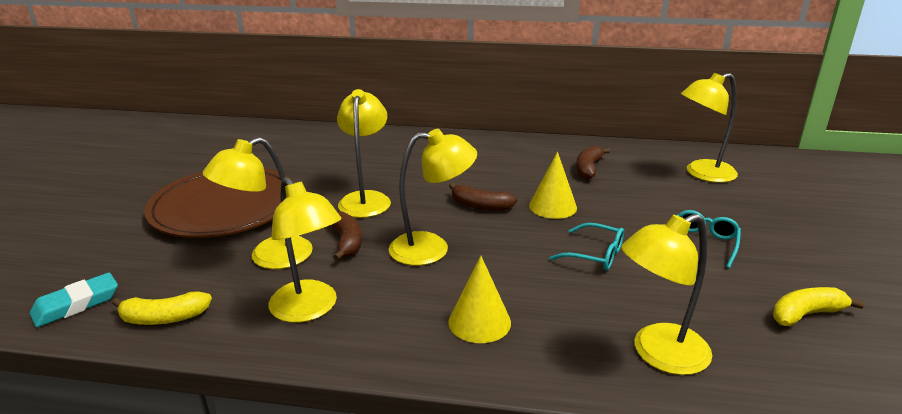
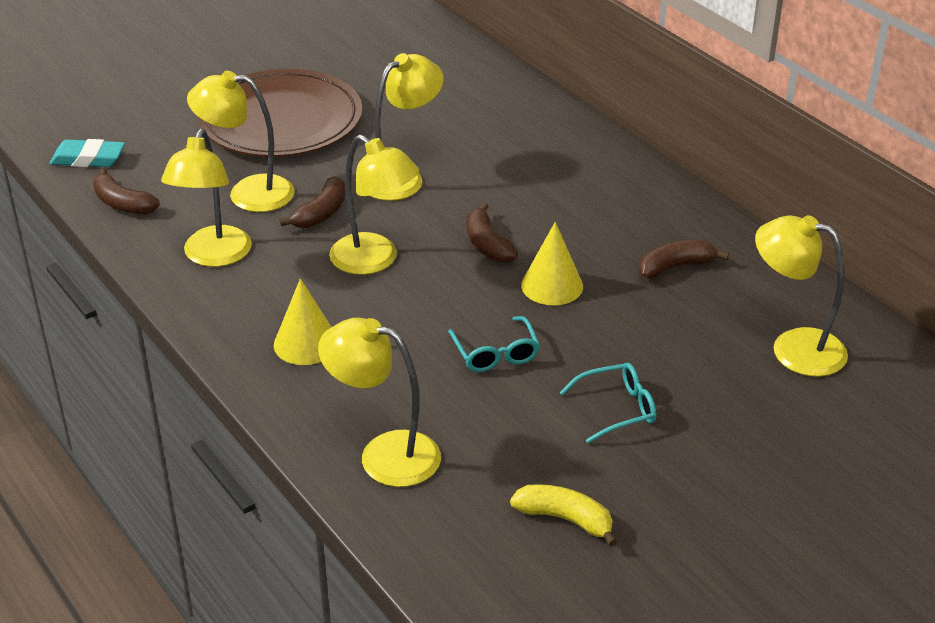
camera: 45 degrees right, 10 degrees up
yellow banana [112,291,212,325] -> brown banana [93,168,160,215]

